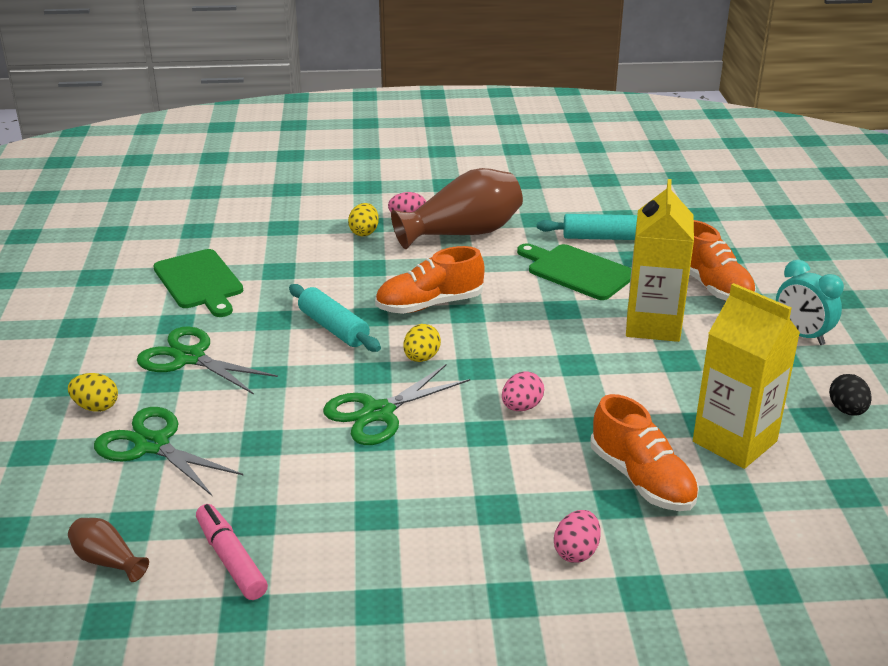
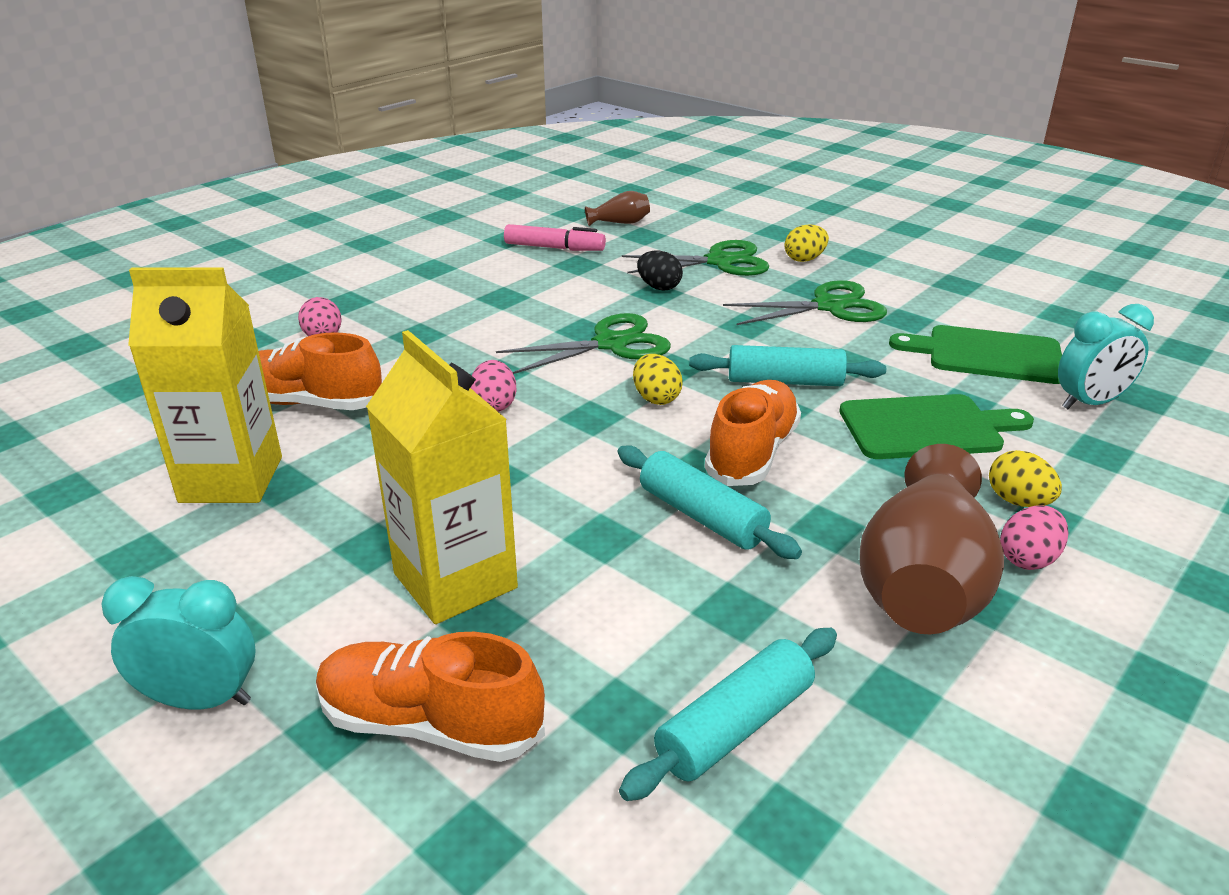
camera: 135 degrees right, 0 degrees up
green scissors [323,364,470,445] -> green scissors turned 60 degrees clockwise [496,313,671,374]
green cutting board [517,244,631,300] -> green cutting board moved to [839,394,1034,459]
black egg [829,374,871,416] -> black egg moved to [637,250,683,291]
none -> turquoise rolling pin [618,445,802,559]
none -> turquoise clock [1058,304,1154,409]

